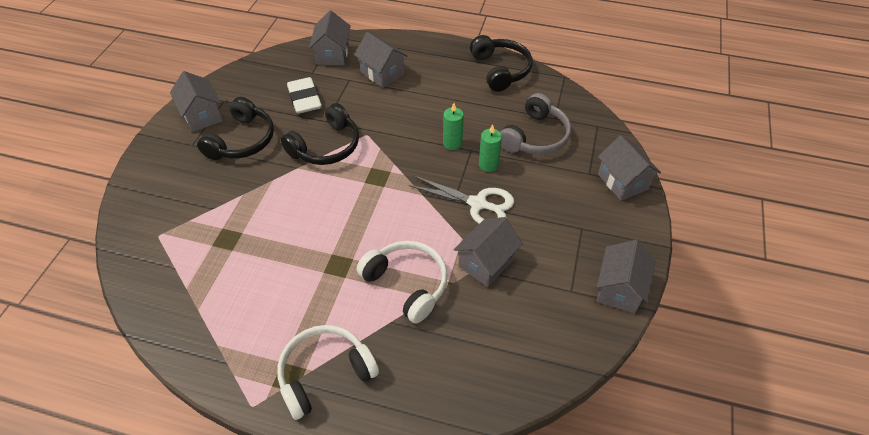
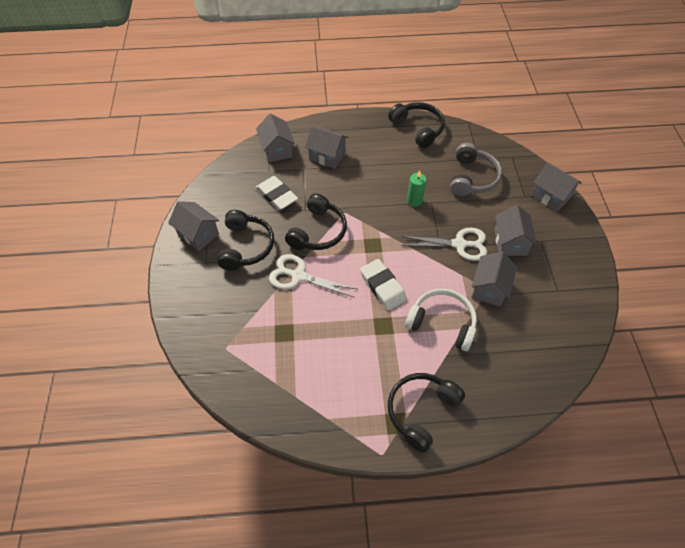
camera: 20 degrees left, 5 degrees up
white headphones [277,325,379,420] -> black headphones [388,373,465,453]
green candle [479,124,502,172] -> none
grey house [597,240,656,313] -> grey house moved to [494,205,537,256]
none -> white scissors [269,254,357,298]
none -> white eraser [360,259,407,310]

